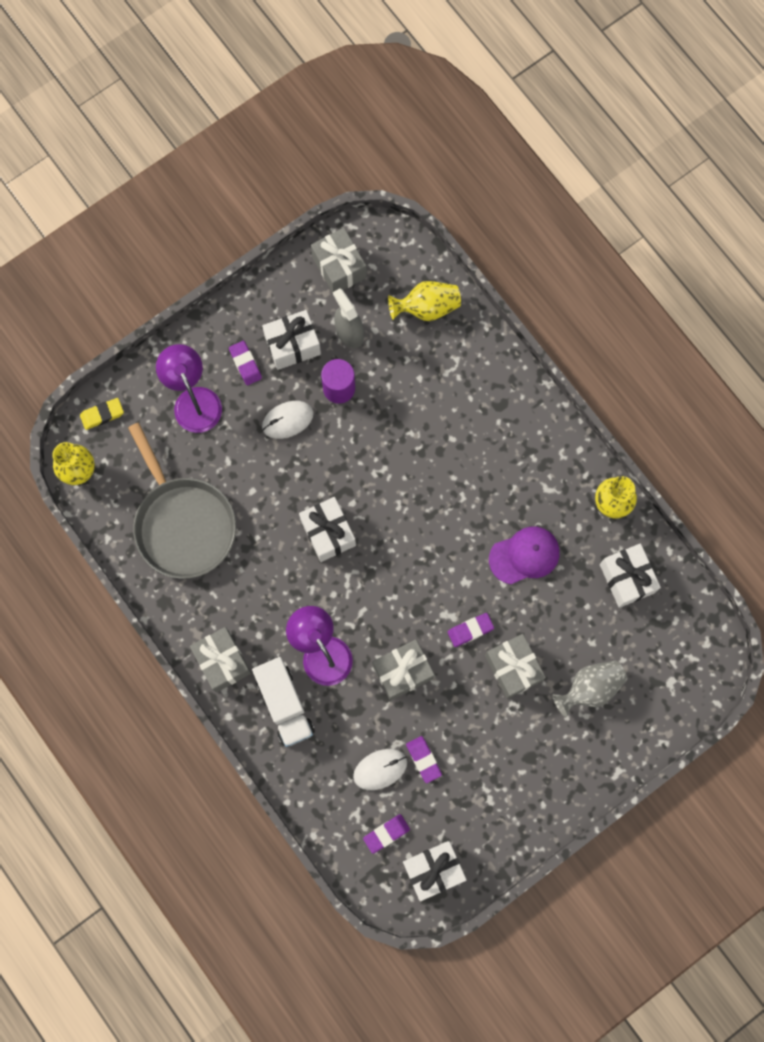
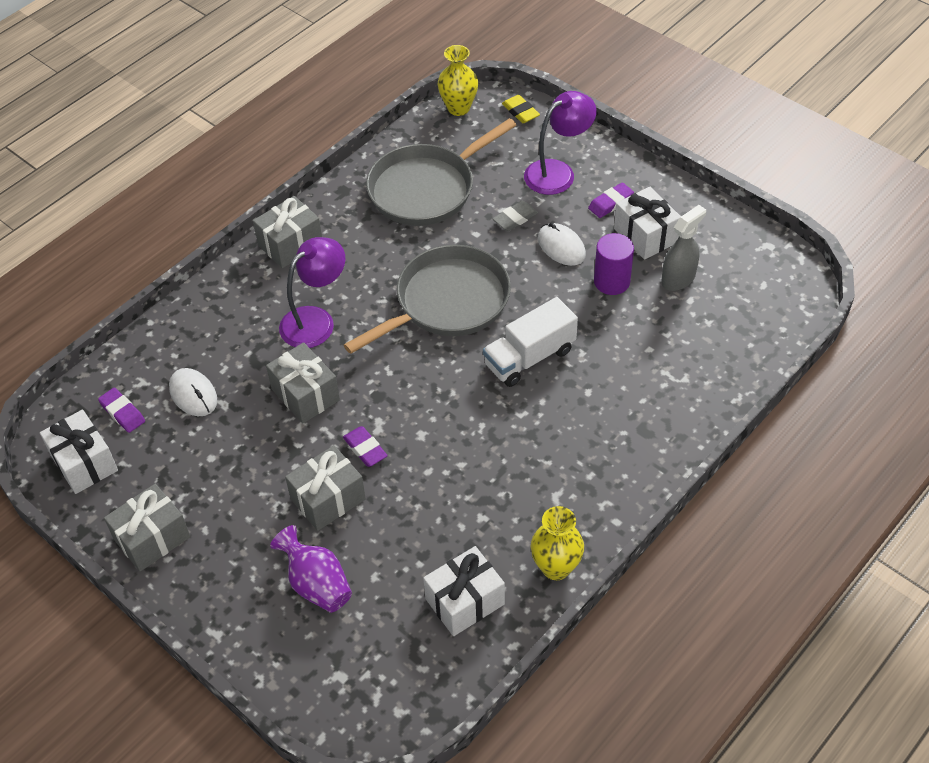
camera: 80 degrees right, 25 degrees down
white truck [252,657,315,747] -> white truck moved to [483,297,578,387]
white gift [299,497,356,562] -> grey pan [344,245,511,354]
grey gift [311,228,367,293] -> grey gift moved to [104,484,190,572]
yellow vase [388,281,461,321] -> none
purple eraser [406,736,442,783] -> none
purple cap [489,526,560,584] -> none
grey vase [552,661,627,717] -> purple vase [270,525,352,613]
none -> grey eraser [492,201,538,231]

